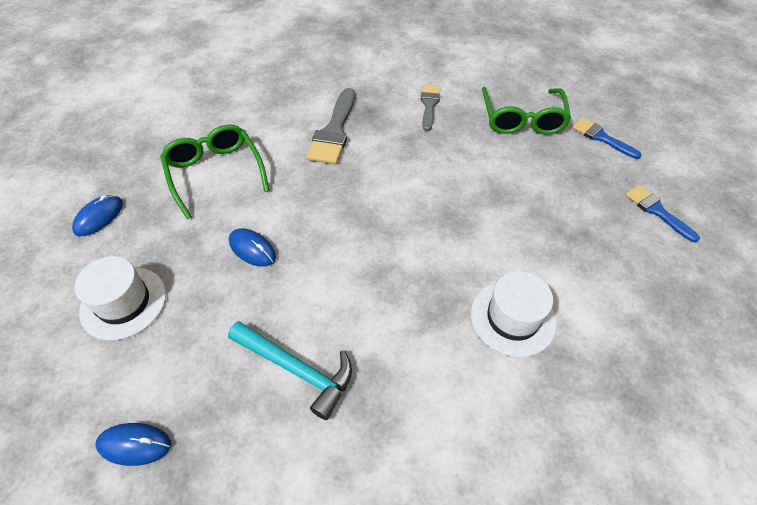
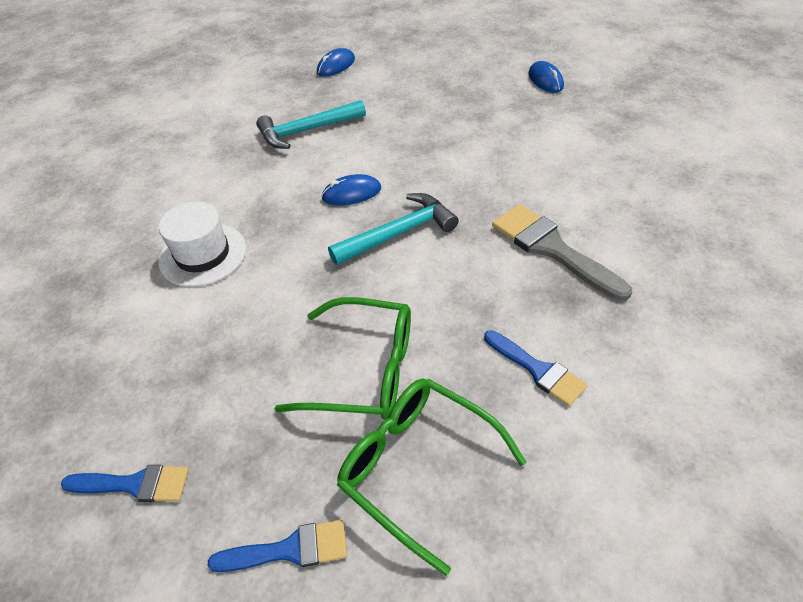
camera: 130 degrees right, 5 degrees down
white hat [74,256,166,340] -> none
green glasses [160,124,269,219] -> green glasses moved to [274,297,411,420]
blue mouse [229,228,276,267] -> blue mouse moved to [321,174,381,205]
grey brush [421,85,441,131] -> blue brush [484,330,587,406]
none -> turquoise hammer [328,193,459,265]

